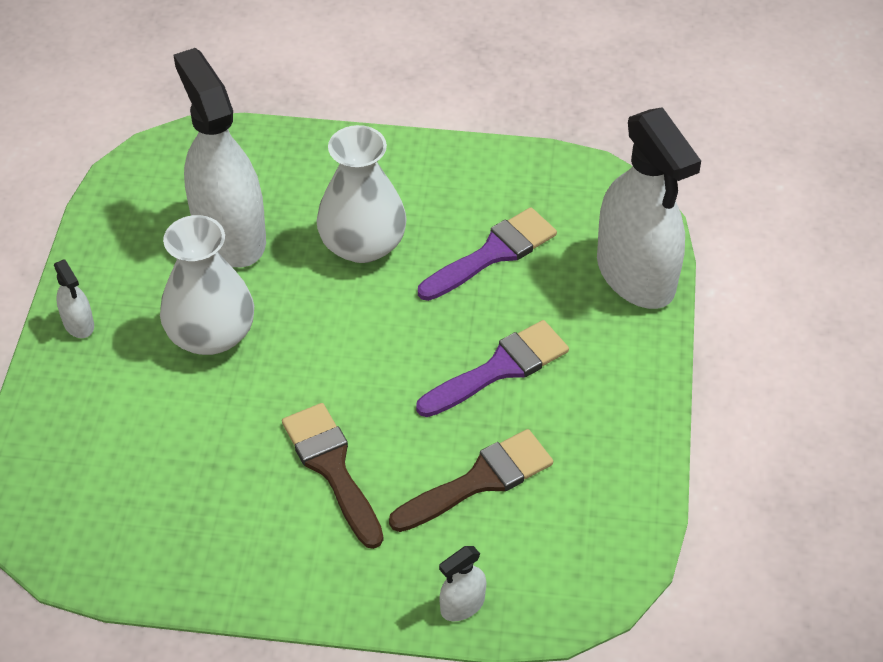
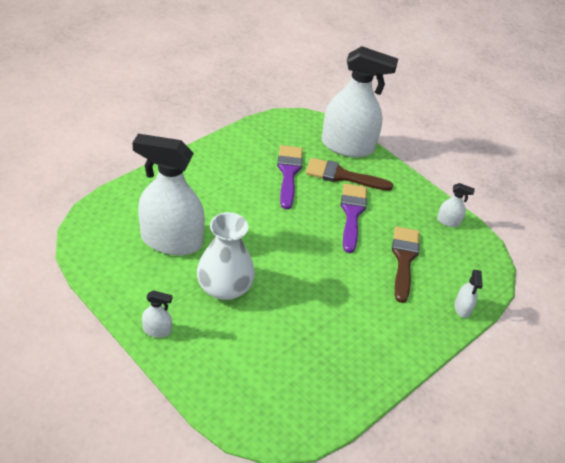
camera: 55 degrees left, 5 degrees down
brown brush [282,403,384,549] -> brown brush moved to [306,158,393,191]
white vase [316,125,407,263] -> none
none -> white spray bottle [437,183,475,227]

